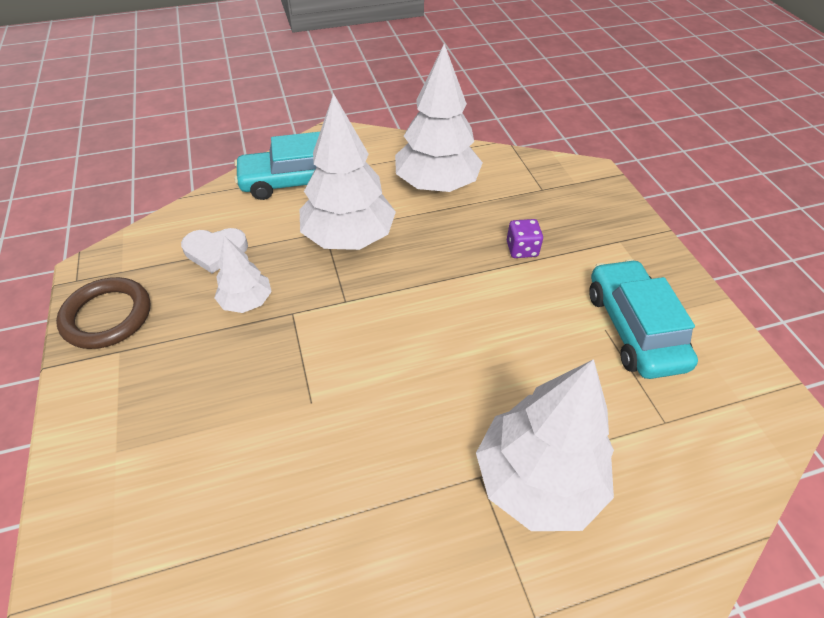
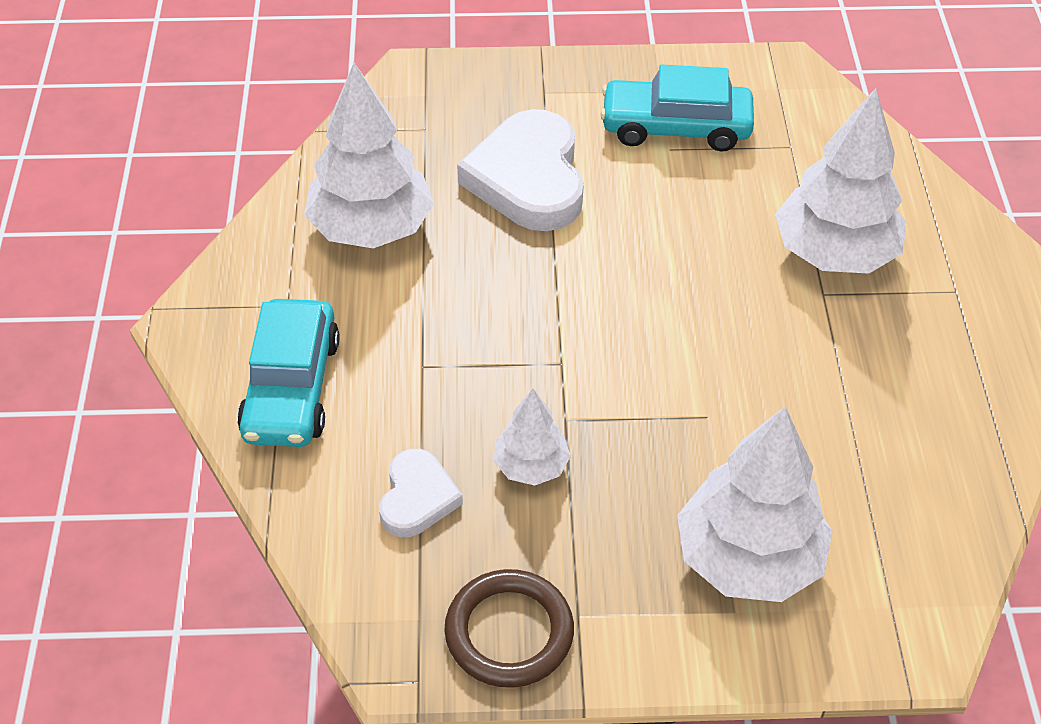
camera: 75 degrees left, 0 degrees up
white tree [299,93,396,250] -> white tree moved to [677,407,833,602]
purple dice [507,219,543,258] -> white heart [457,109,584,231]

